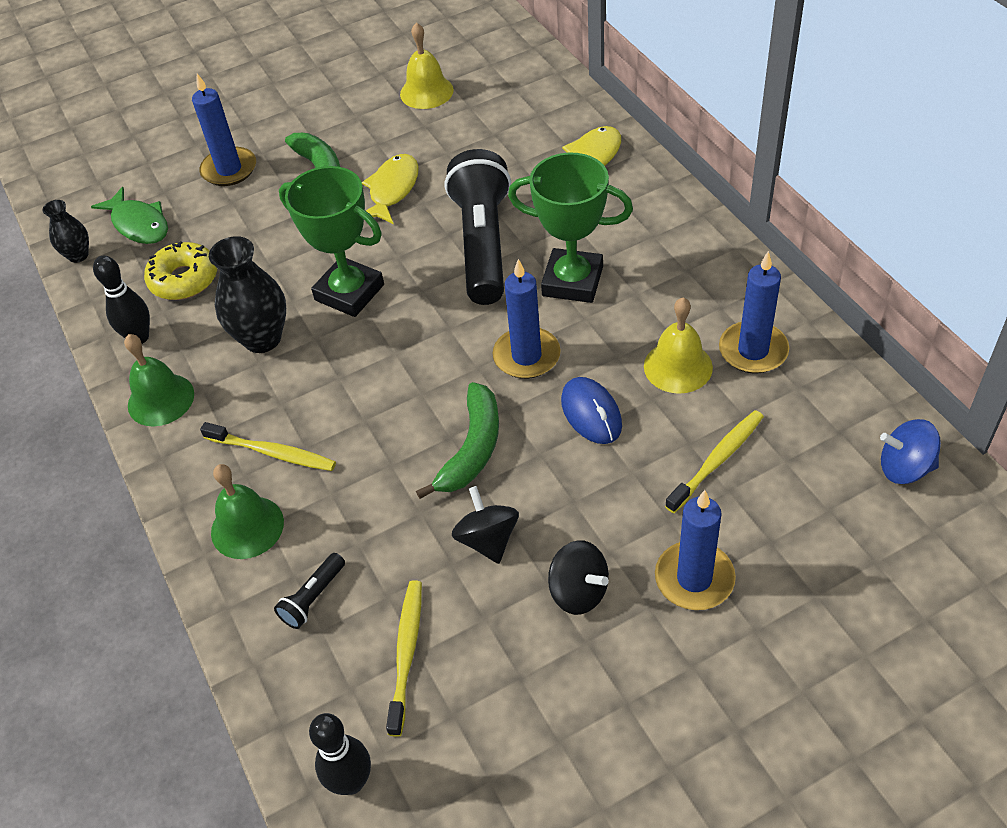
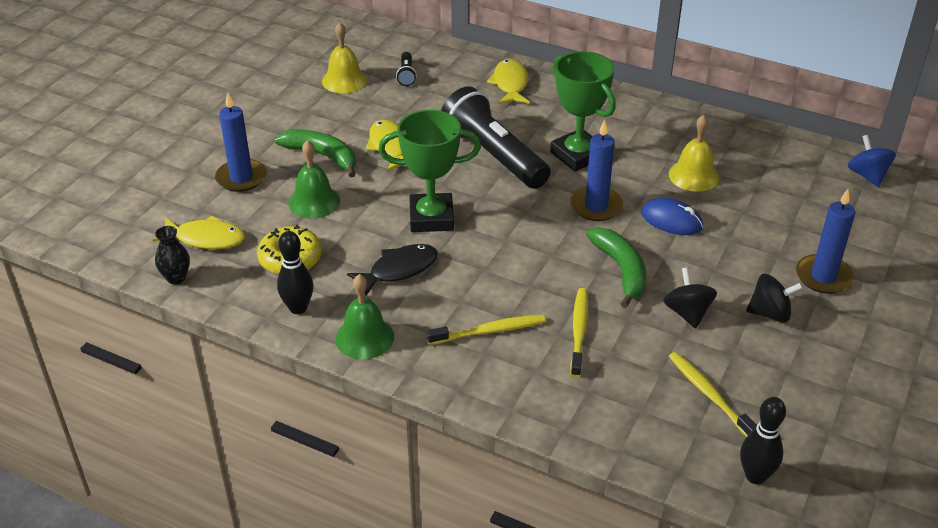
camera: 40 degrees left, 10 degrees down
green fish [91,187,168,244] -> yellow fish [152,216,245,249]
black vase [209,236,286,353] -> black fish [347,244,438,296]
green bell [211,464,284,559] -> green bell moved to [288,140,340,218]
black flashlight [274,553,345,629] -> black flashlight moved to [396,52,417,86]
black spinning top [452,486,519,564] -> black spinning top turned 45 degrees clockwise [663,267,717,328]
green trophy [508,153,633,303] -> green trophy turned 75 degrees clockwise [550,51,616,171]
yellow toothbrush [665,410,764,513] -> yellow toothbrush moved to [570,288,589,377]
blue candle [719,251,789,374] -> none
blue spinning top [880,419,941,484] -> blue spinning top turned 105 degrees clockwise [848,135,896,187]

